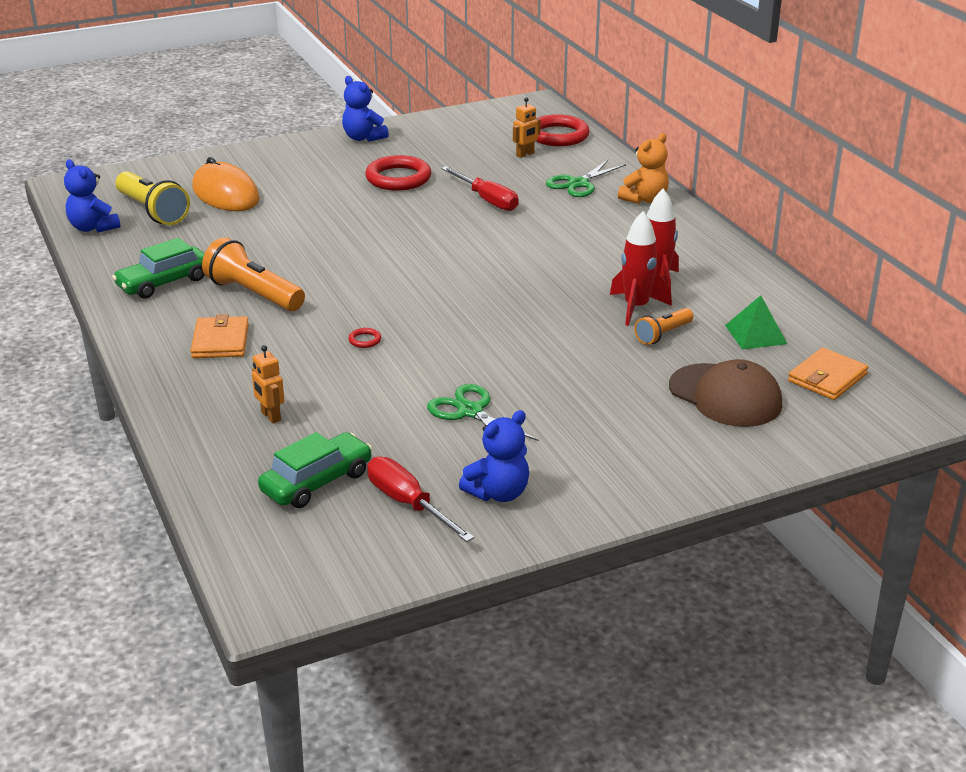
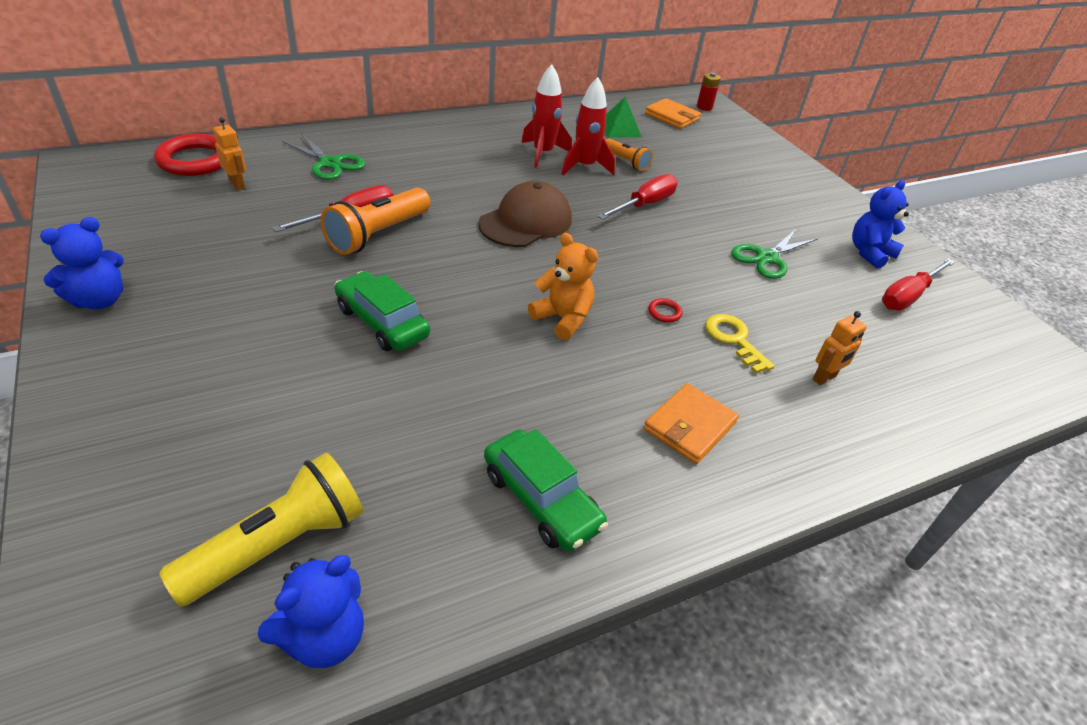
camera: 95 degrees left, 10 degrees up
orange wallet [190,314,249,358] -> orange wallet turned 45 degrees counterclockwise [643,383,739,464]
orange mouse [192,157,260,211] -> none
orange flashlight [202,237,305,311] -> orange flashlight moved to [321,188,430,255]
green car [258,432,372,508] -> green car moved to [334,271,430,351]
red ring [365,155,431,191] -> none
blue teddy bear [459,410,529,502] -> blue teddy bear turned 90 degrees counterclockwise [852,180,909,269]
orange teddy bear [618,133,669,204] -> orange teddy bear moved to [528,233,598,340]
brown cap [669,359,782,427] -> brown cap moved to [478,181,572,247]
none -> red screwdriver [597,174,677,220]
none -> red battery [697,73,721,111]
none -> yellow key [705,314,775,374]

